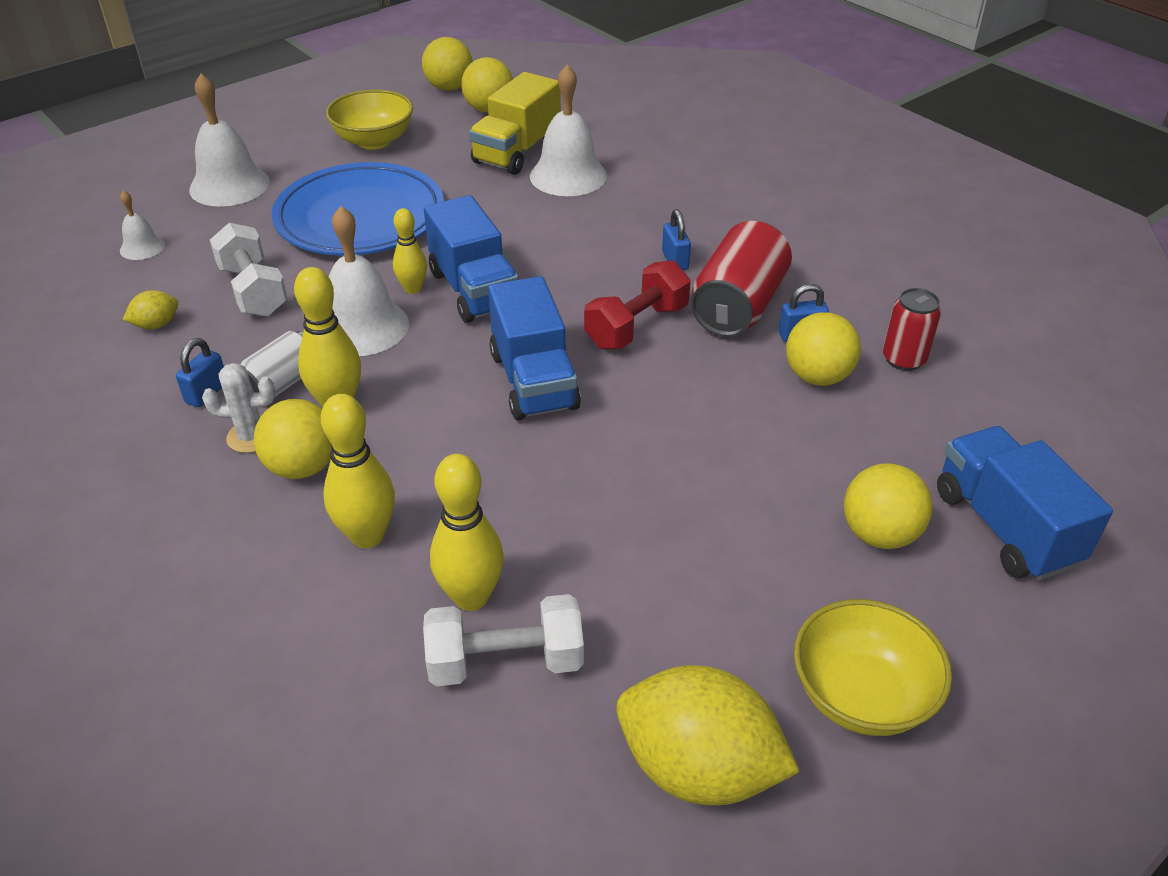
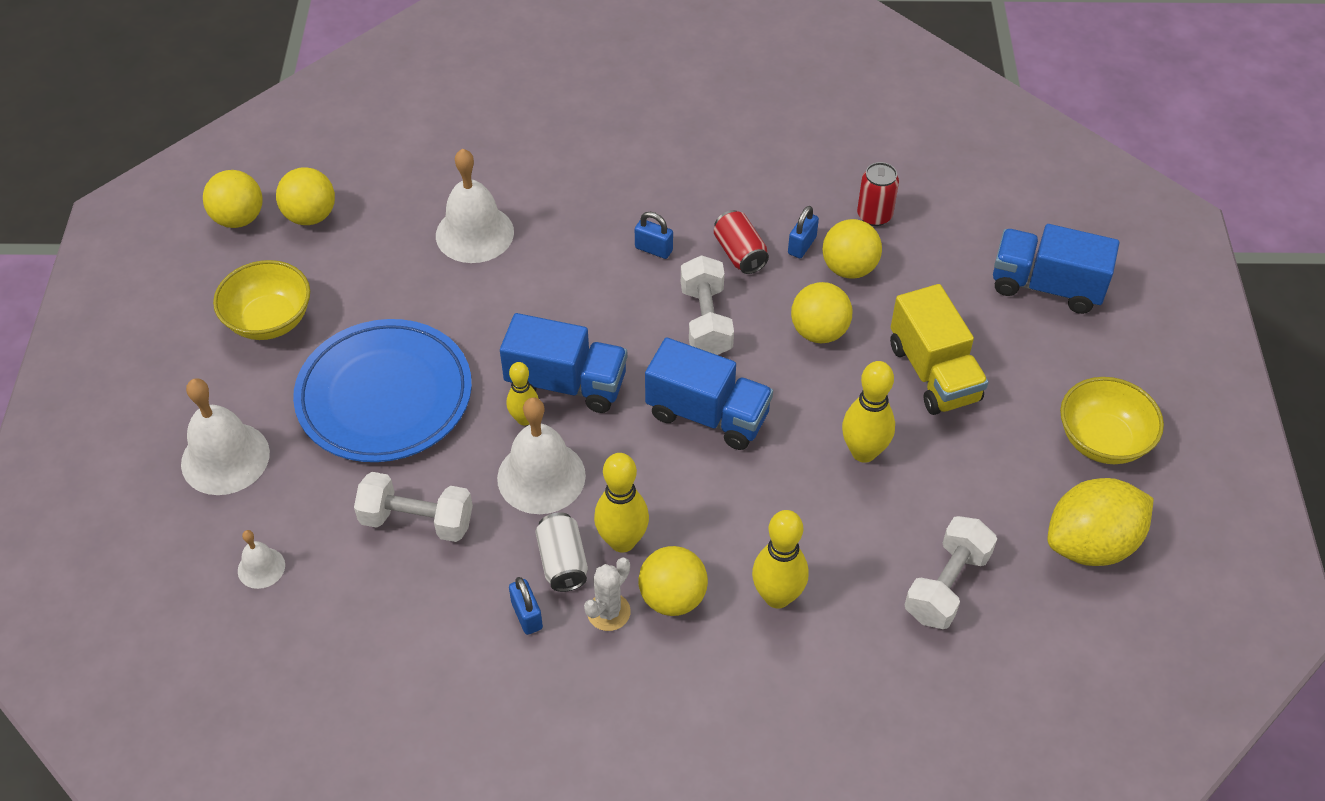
camera: 50 degrees left, 10 degrees up
yellow lemon [123,290,178,329] -> none
yellow bowling pin [430,454,504,611] -> yellow bowling pin moved to [842,361,895,463]
yellow truck [469,72,561,175] -> yellow truck moved to [890,284,989,415]
red dumbbell [584,260,691,349] -> white dumbbell [681,255,734,355]
red can [691,221,792,337] -> red can [714,210,769,274], size x0.59
yellow ball [844,463,933,549] -> yellow ball moved to [791,282,852,343]

